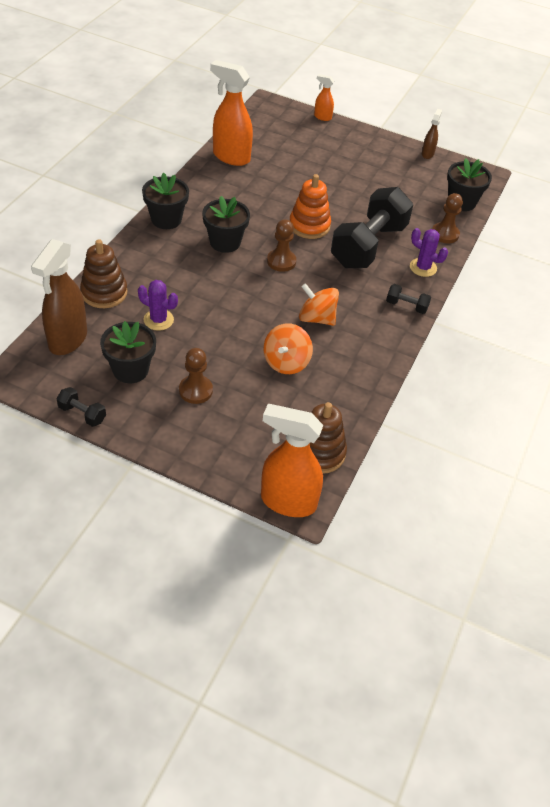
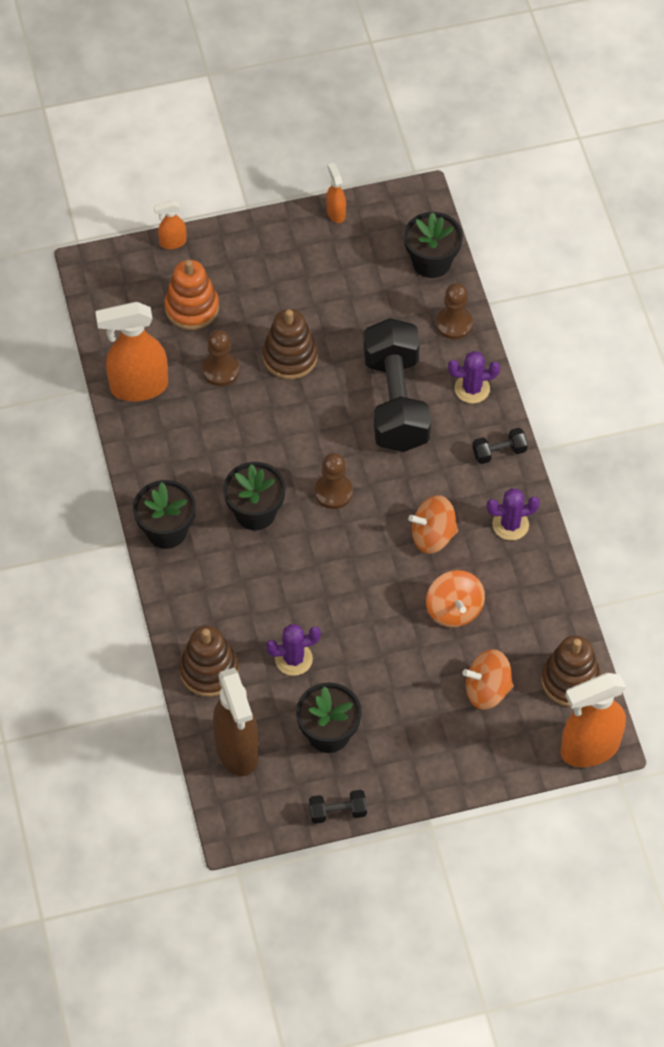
camera: 35 degrees left, 10 degrees up
brown pawn [179,348,213,404] -> brown pawn moved to [202,330,239,386]
orange stacking toy [290,174,331,239] -> orange stacking toy moved to [165,260,219,330]
brown spray bottle [422,109,442,159] -> orange spray bottle [326,163,346,223]
none -> brown stacking toy [263,309,318,379]
none -> orange spinning top [462,649,514,710]
none -> purple cactus [487,488,540,540]

